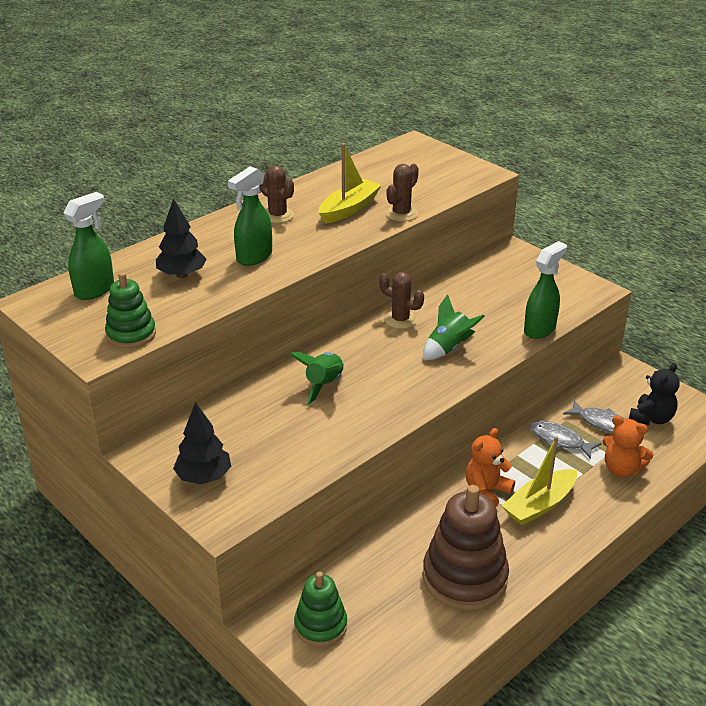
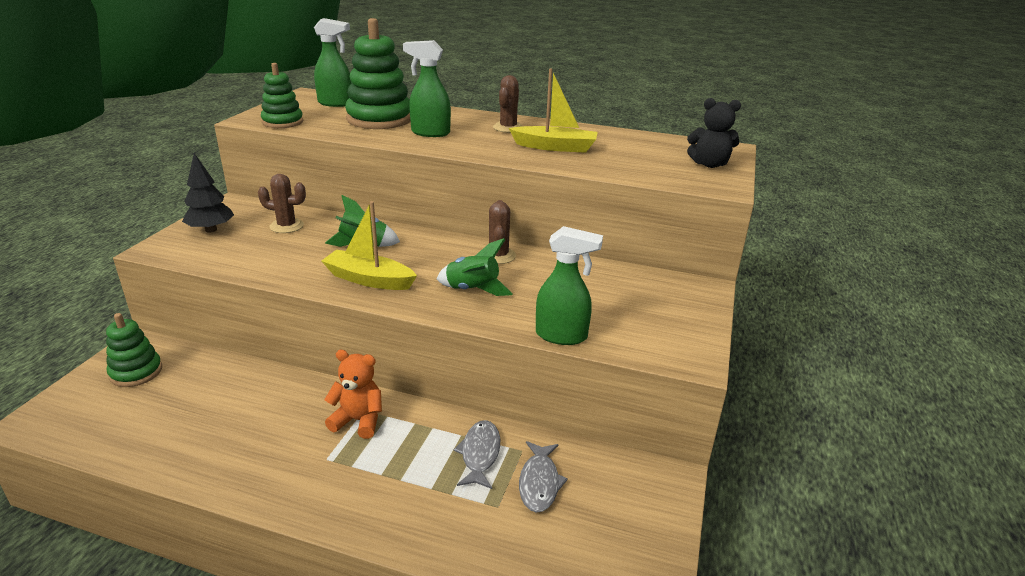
camera: 60 degrees right, 5 degrees down
black tree [156,198,207,278] -> green stacking toy [345,18,411,129]
brown cactus [386,164,419,221] -> brown cactus moved to [258,174,306,233]
brown stacking toy [423,485,509,610] -> none
yellow boat [502,436,577,525] -> yellow boat moved to [322,201,417,290]
orange teddy bear [603,416,654,477] -> none
black teddy bear [629,363,680,425] -> black teddy bear moved to [687,98,741,168]

